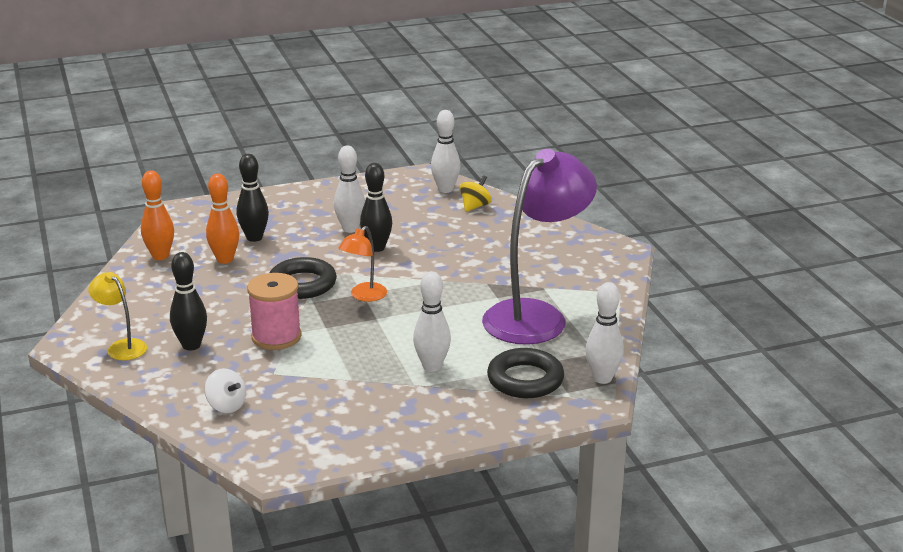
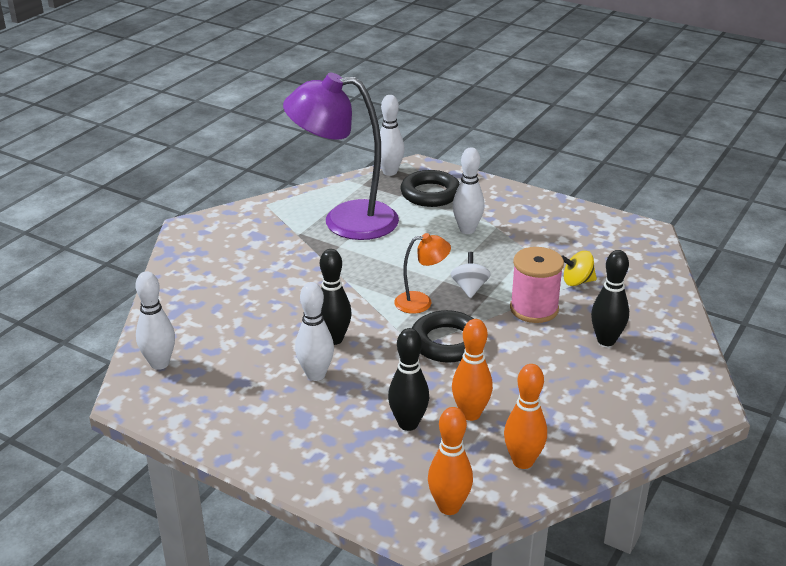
camera: 130 degrees left, 5 degrees up
yellow lamp [88,272,147,360] -> none
white spinning top [205,368,246,413] -> white spinning top moved to [451,252,491,298]
yellow spinning top [460,175,492,212] -> yellow spinning top moved to [562,251,597,286]
none -> orange bowling pin [428,407,473,515]

